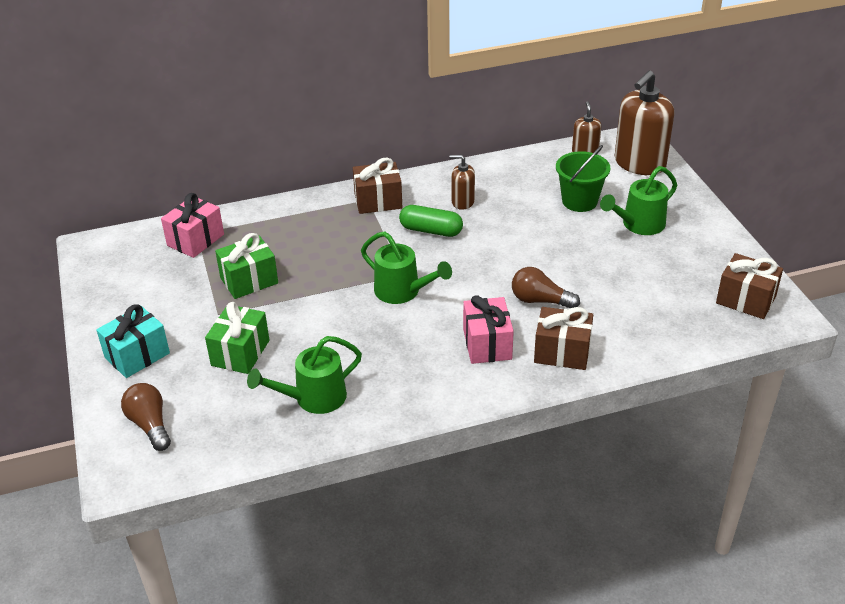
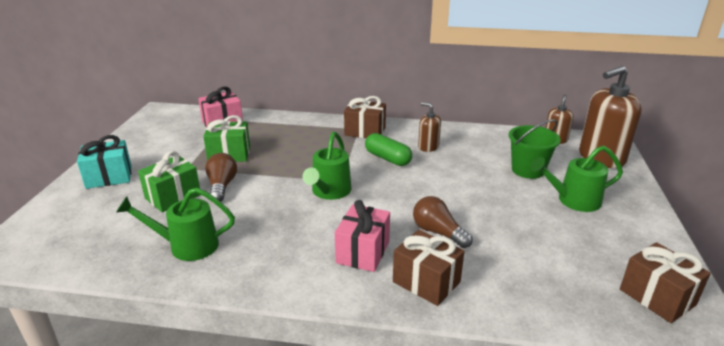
camera: 25 degrees right, 10 degrees down
brown light bulb [121,383,171,451] -> brown light bulb moved to [205,153,237,202]
green watering can [361,231,452,304] -> green watering can turned 45 degrees clockwise [303,132,351,200]

